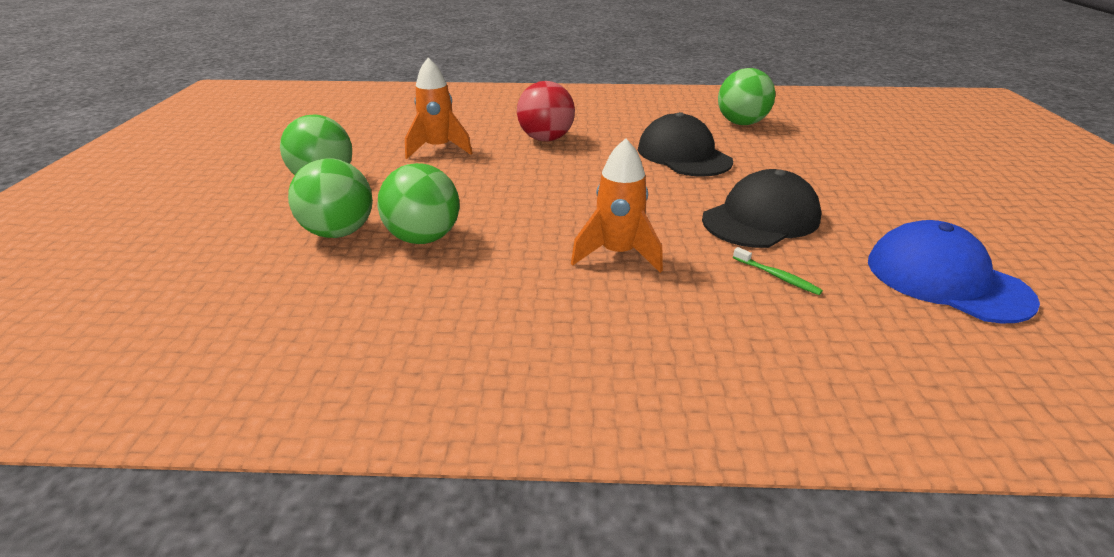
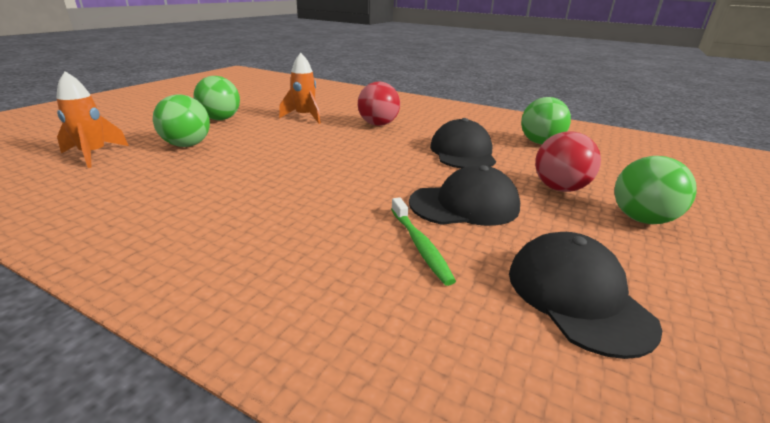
camera: 25 degrees right, 5 degrees down
green ball [377,163,460,244] -> green ball moved to [614,156,697,224]
orange rocket [571,138,663,273] -> orange rocket moved to [56,71,129,168]
green toothbrush [733,247,823,295] -> green toothbrush [391,197,456,286], size x1.64
blue cap [868,220,1040,324] -> black cap [509,232,662,359]
none -> red ball [535,131,601,192]

